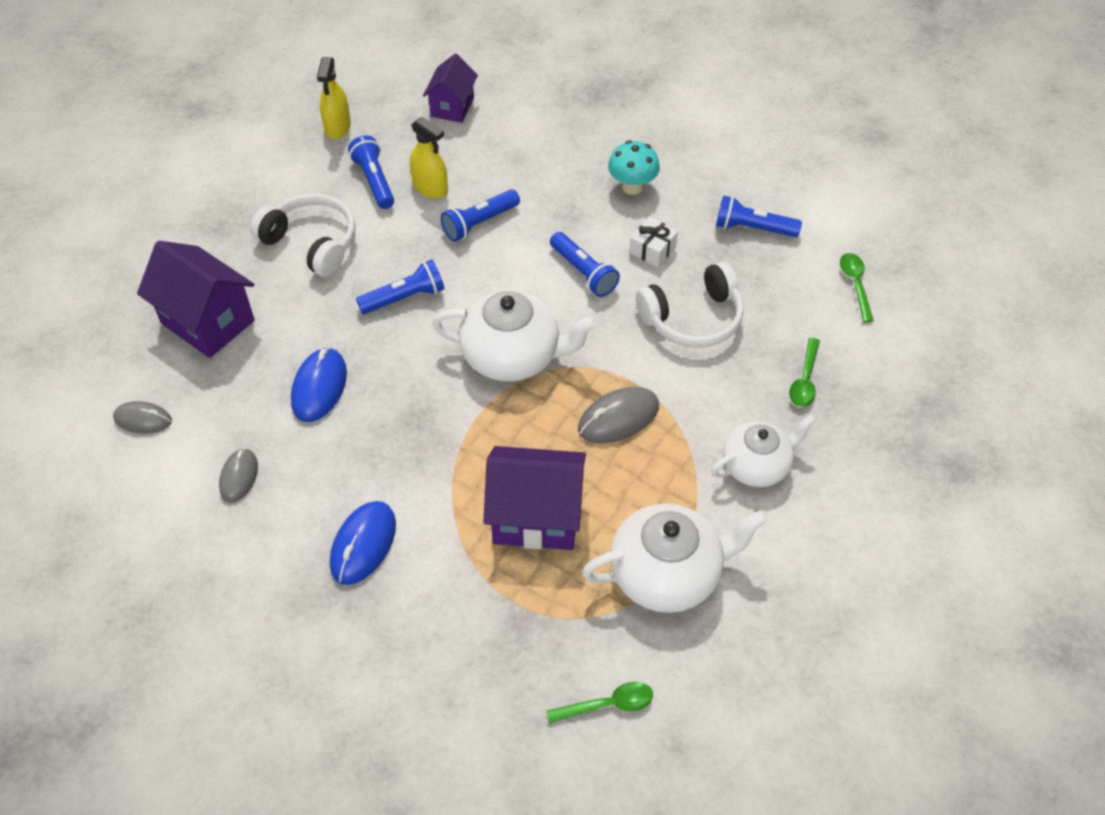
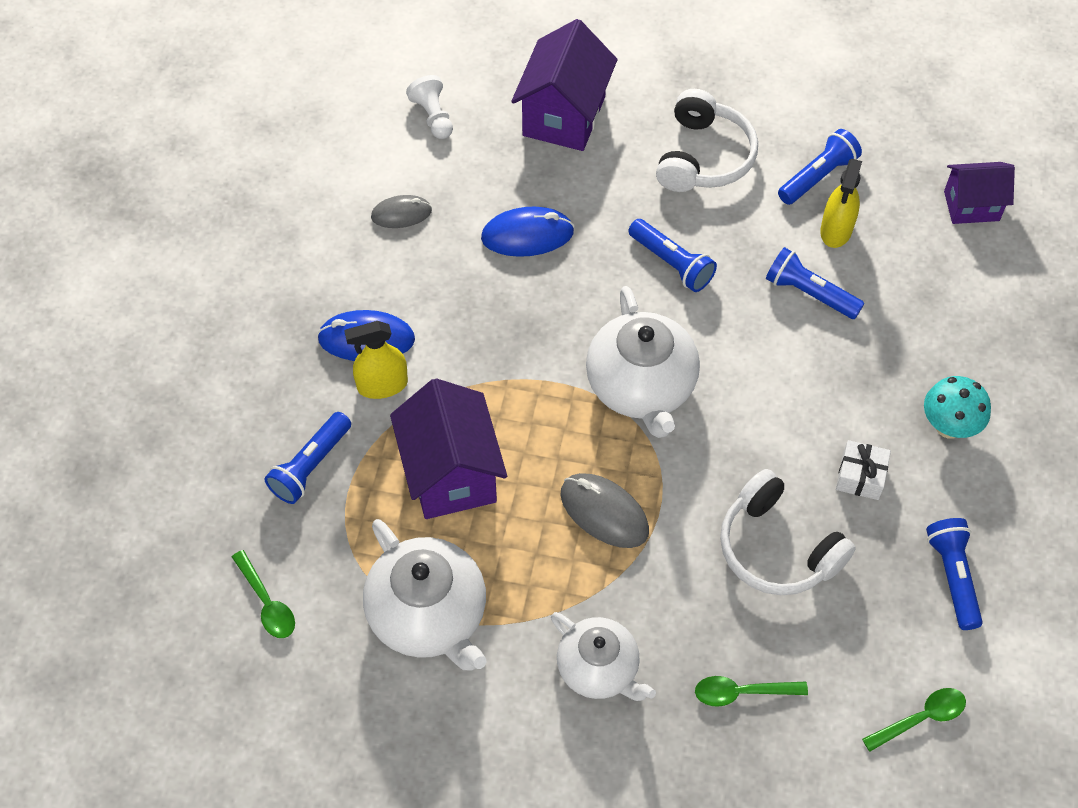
camera: 70 degrees right, 5 degrees up
grey mouse [113,401,172,434] -> white pawn [406,75,453,139]
yellow spray bottle [317,57,351,139] -> yellow spray bottle moved to [344,321,408,399]
blue flashlight [550,232,620,297] -> blue flashlight moved to [264,412,351,504]

